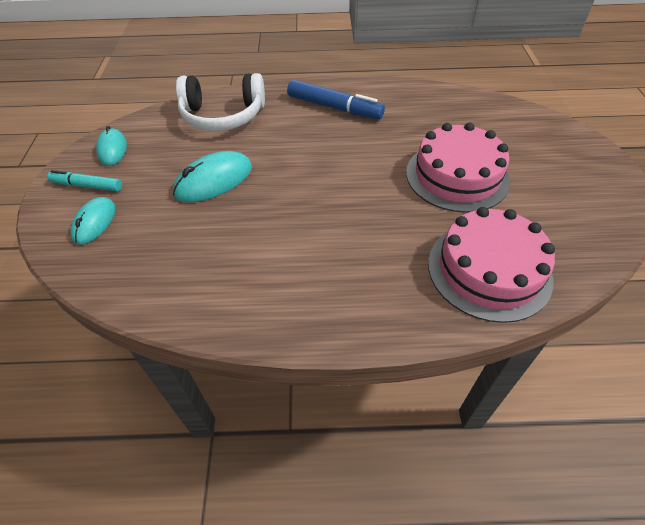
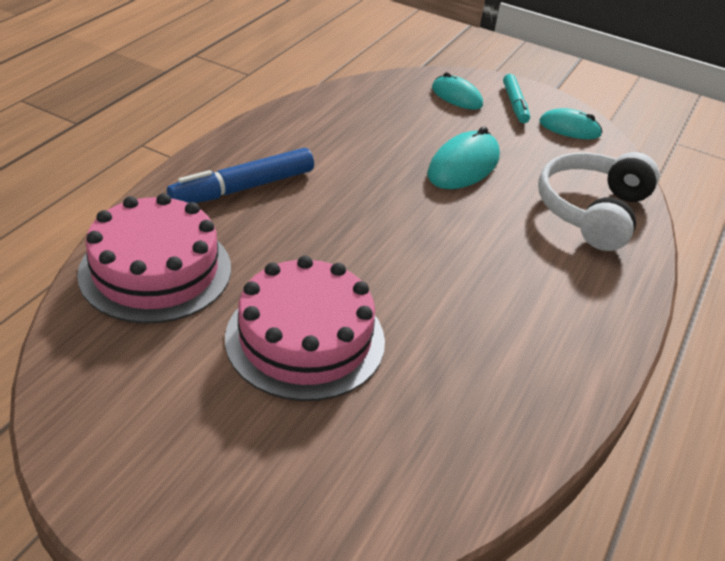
camera: 115 degrees right, 10 degrees down
turquoise marker [47,170,122,192] -> turquoise marker turned 135 degrees clockwise [503,74,530,123]
turquoise mouse [173,151,252,202] -> turquoise mouse turned 45 degrees clockwise [428,126,500,189]
blue marker [287,80,385,119] -> blue marker moved to [167,148,314,203]

